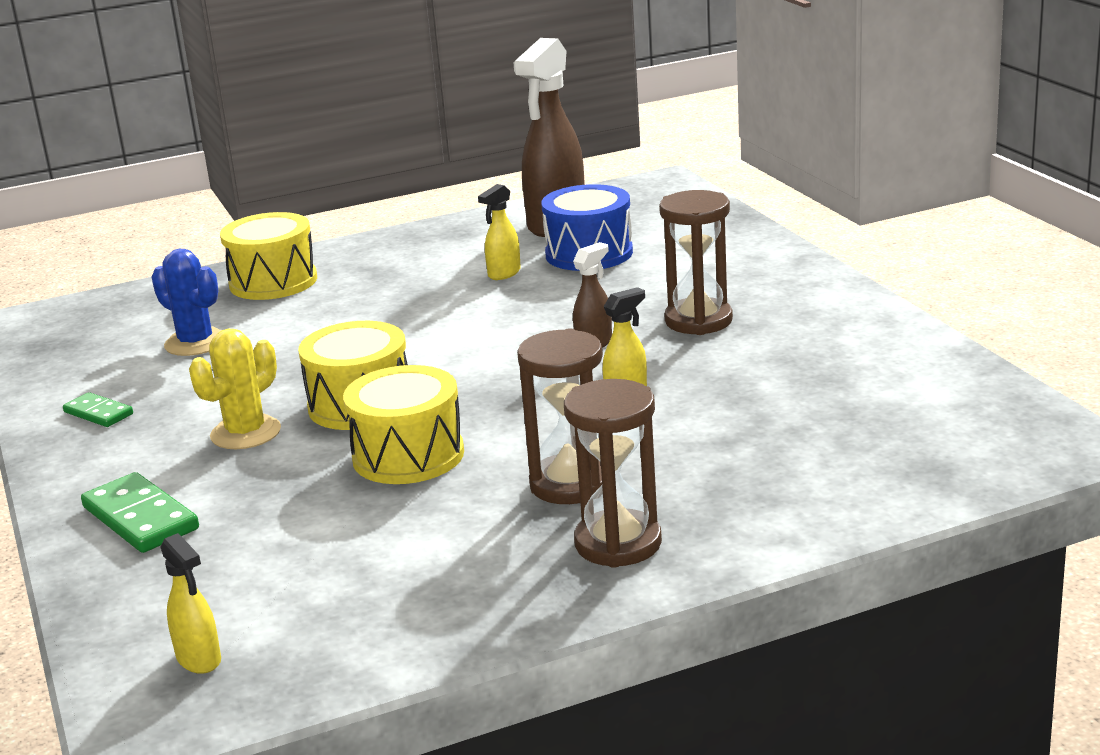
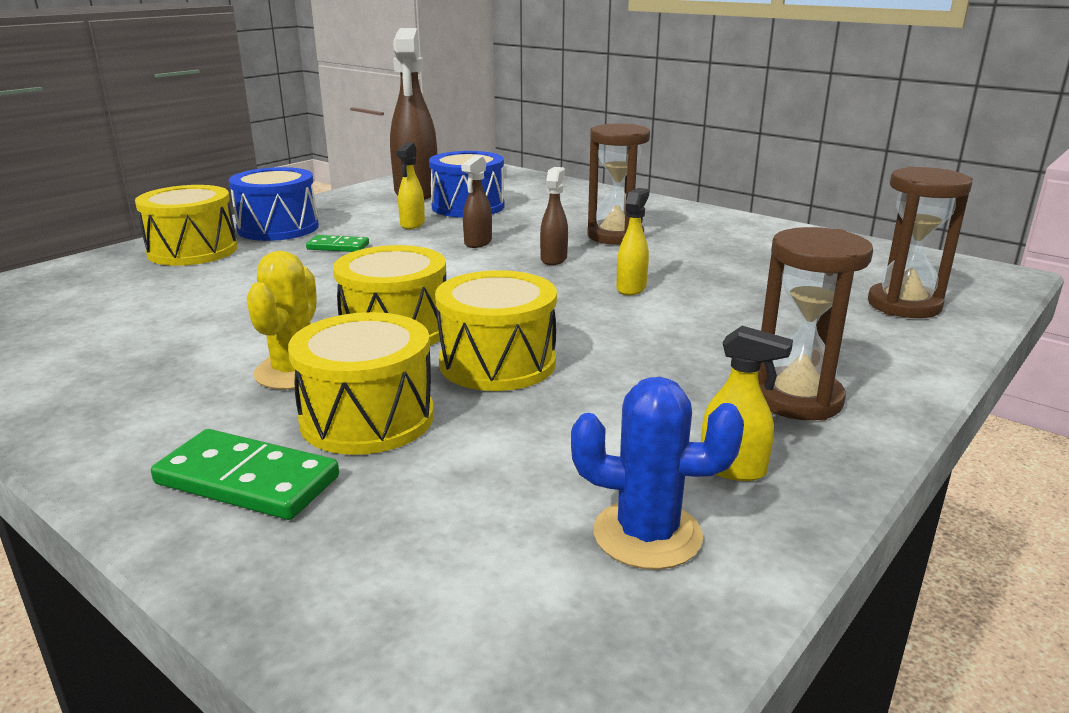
camera: 30 degrees left, 0 degrees up
green domino [63,392,133,427] -> green domino moved to [306,235,369,252]
blue cactus [151,249,221,356] -> blue cactus moved to [571,377,744,570]
yellow spray bottle [160,533,221,674] -> yellow spray bottle moved to [701,326,793,481]
brown hourglass [517,328,603,504] -> brown hourglass moved to [868,167,973,318]
none -> blue drum [229,167,319,241]
none -> yellow drum [288,312,434,455]
none -> brown spray bottle [461,156,492,248]

